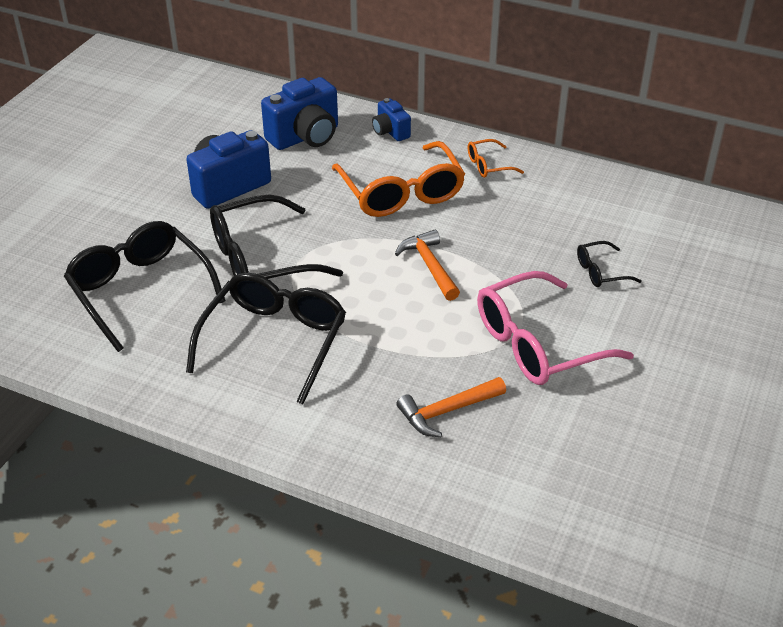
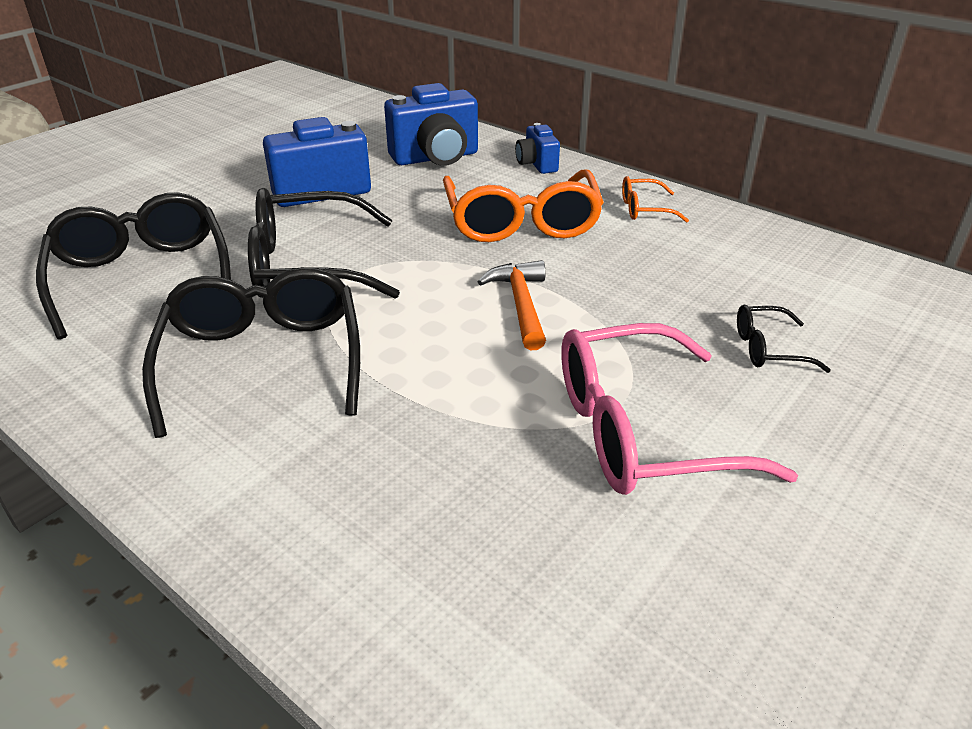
camera: 15 degrees right, 5 degrees down
black glasses [186,272,346,405] -> black glasses turned 45 degrees counterclockwise [142,267,360,438]
orange hammer [396,377,506,437] -> none

